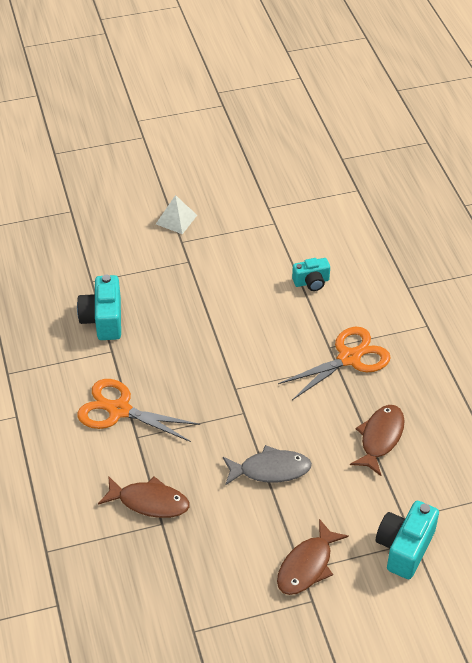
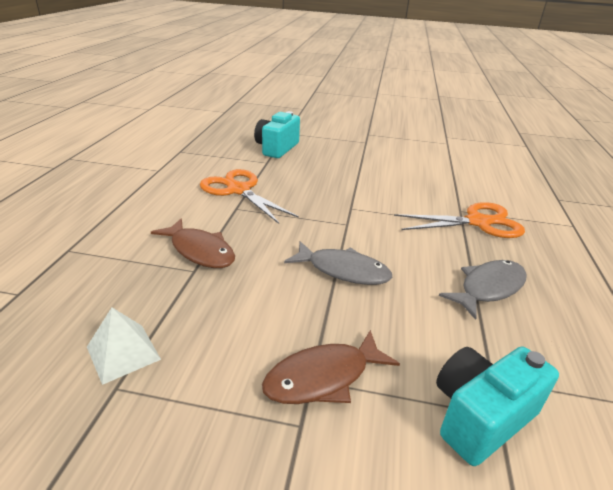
camera: 25 degrees right, 15 degrees down
white pyramid [156,195,197,234] -> white pyramid moved to [87,308,161,385]
turquoise camera [292,258,330,291] -> none
brown fish [350,405,405,476] -> grey fish [439,260,526,320]

